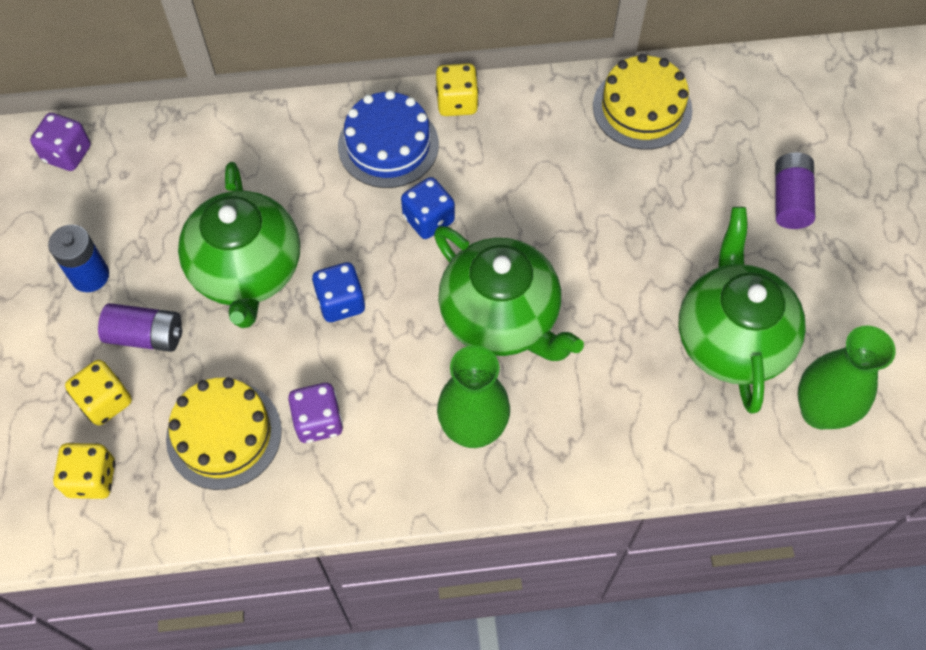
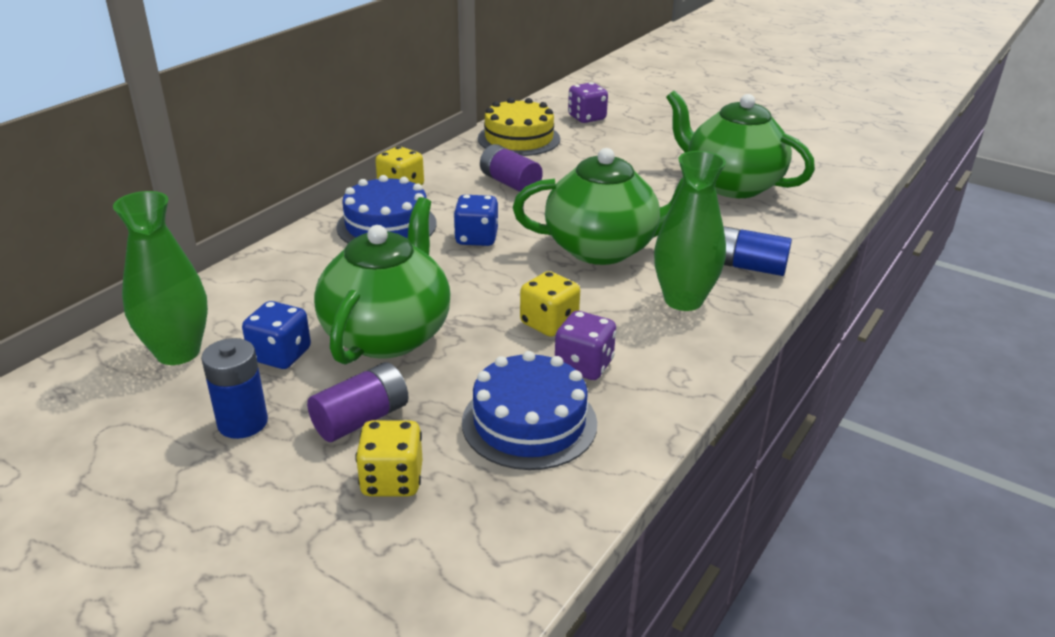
camera: 50 degrees left, 30 degrees down
purple dice [30,113,91,171] -> purple dice moved to [568,82,608,123]
yellow dice [53,443,115,499] -> yellow dice moved to [520,271,580,337]
yellow cake [166,378,282,490] -> blue cake [462,351,597,470]
green teapot [178,162,300,328] -> green teapot turned 105 degrees counterclockwise [314,197,451,365]
blue dice [312,262,365,322] -> blue dice moved to [242,301,311,369]
purple battery [775,153,815,229] -> purple battery moved to [480,144,543,192]
green vase [798,326,896,429] -> green vase moved to [113,191,208,365]
none -> blue battery [723,226,792,276]

